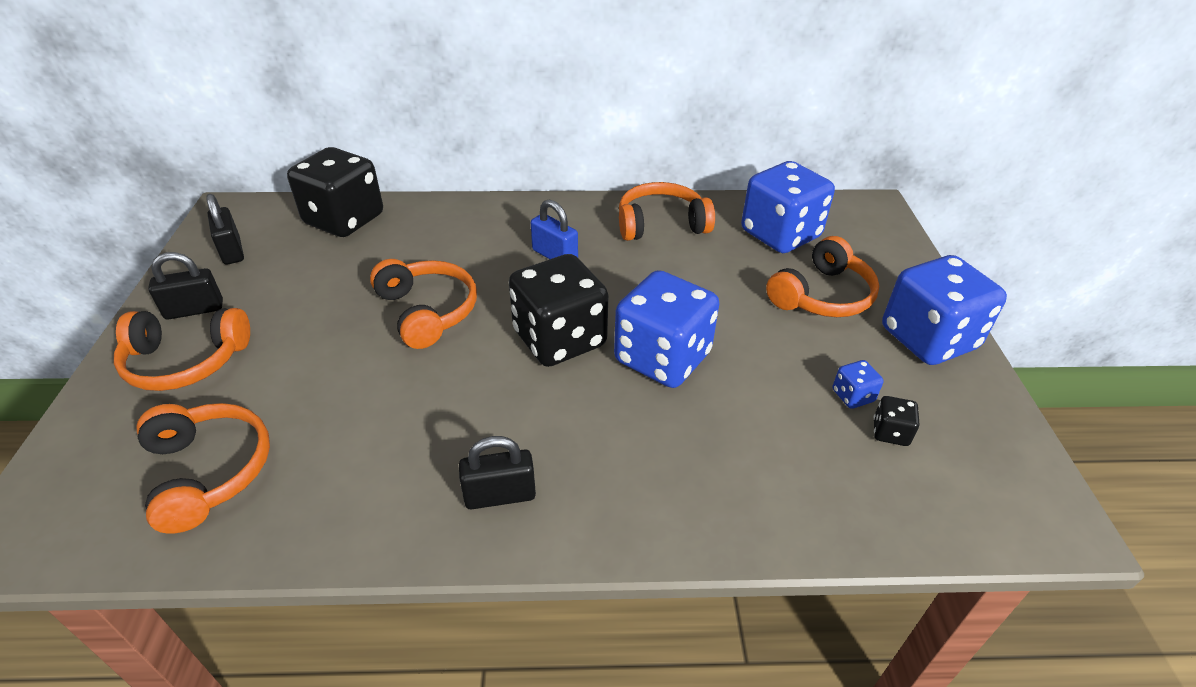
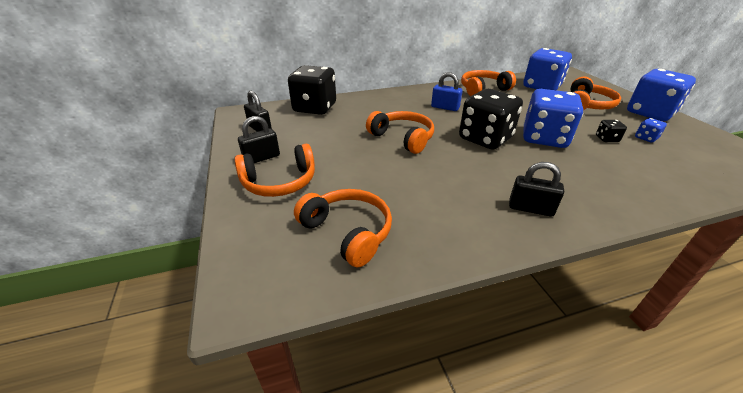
camera: 15 degrees left, 5 degrees down
black padlock [459,436,536,509] -> black padlock turned 45 degrees clockwise [509,162,564,216]
black dice [873,396,919,446] -> black dice moved to [596,120,627,142]

